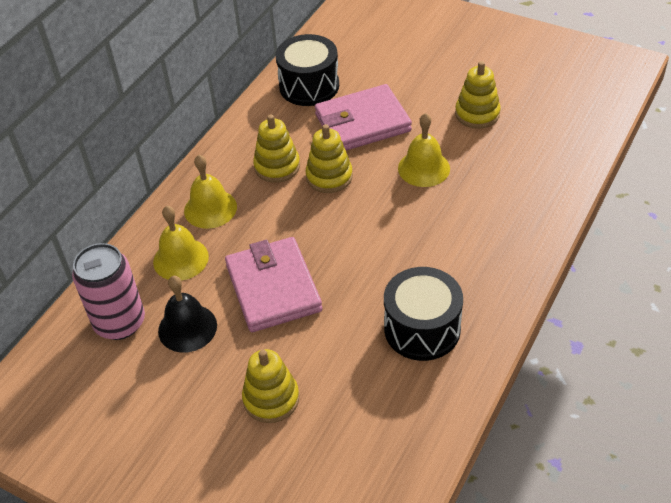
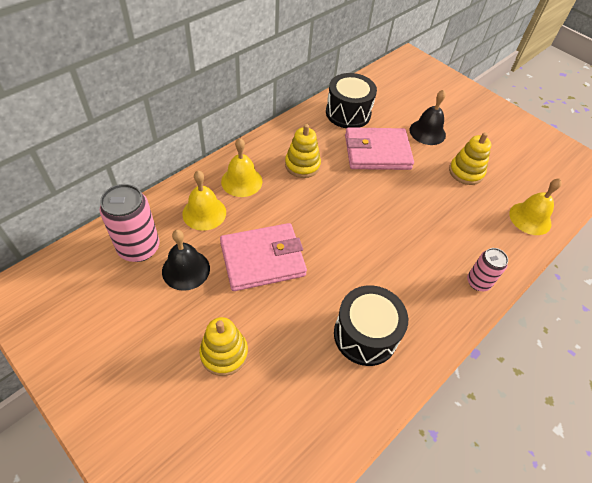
camera: 10 degrees right, 5 degrees up
pink wallet [225,237,322,332] -> pink wallet turned 75 degrees clockwise [220,223,307,291]
yellow stacking toy [306,124,353,193] -> none
yellow bell [398,113,450,187] -> yellow bell moved to [509,178,562,235]
none -> black bell [410,89,446,145]
none -> pink can [467,248,508,291]

